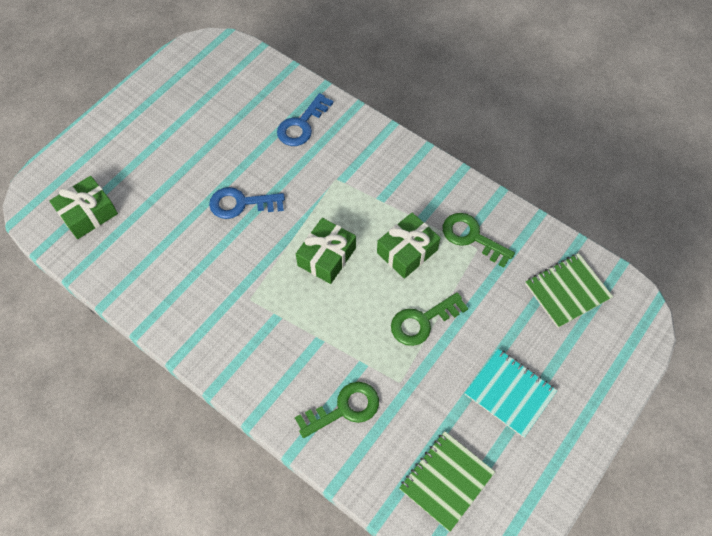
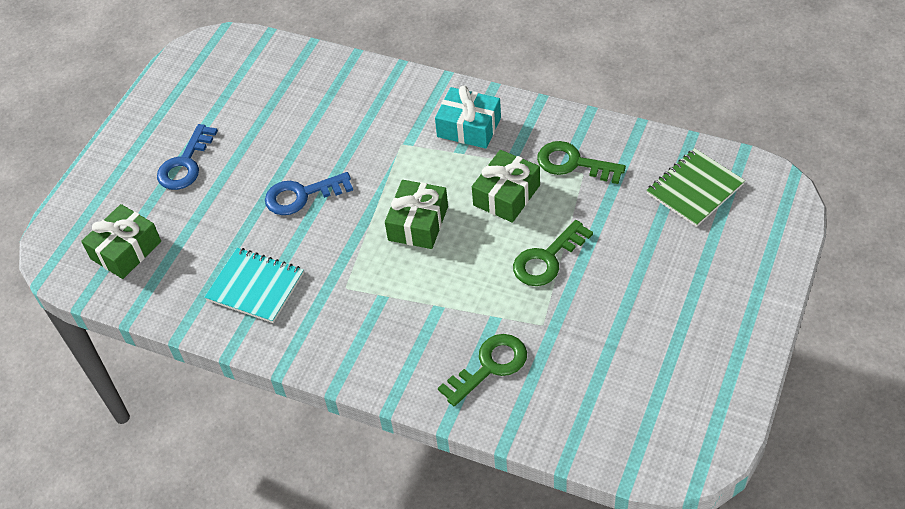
camera: 10 degrees left, 10 degrees down
blue key [277,93,333,146] -> blue key moved to [157,124,218,190]
green notebook [399,431,495,532] -> none
turquoise notebook [465,349,557,438] -> turquoise notebook moved to [204,248,304,323]
none -> turquoise gift [435,85,501,149]

